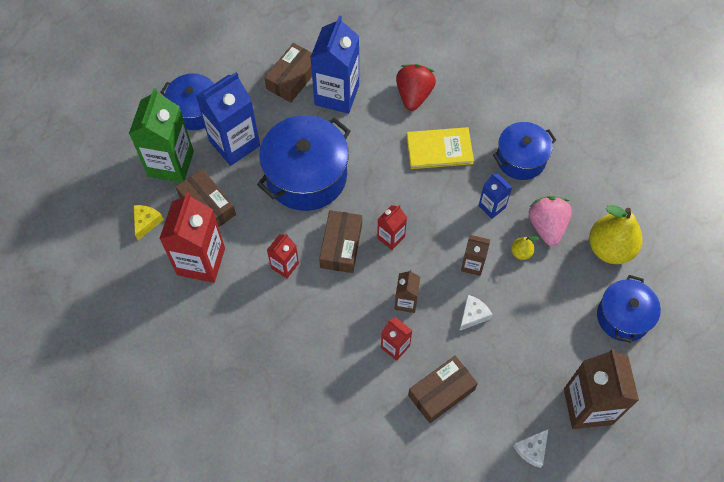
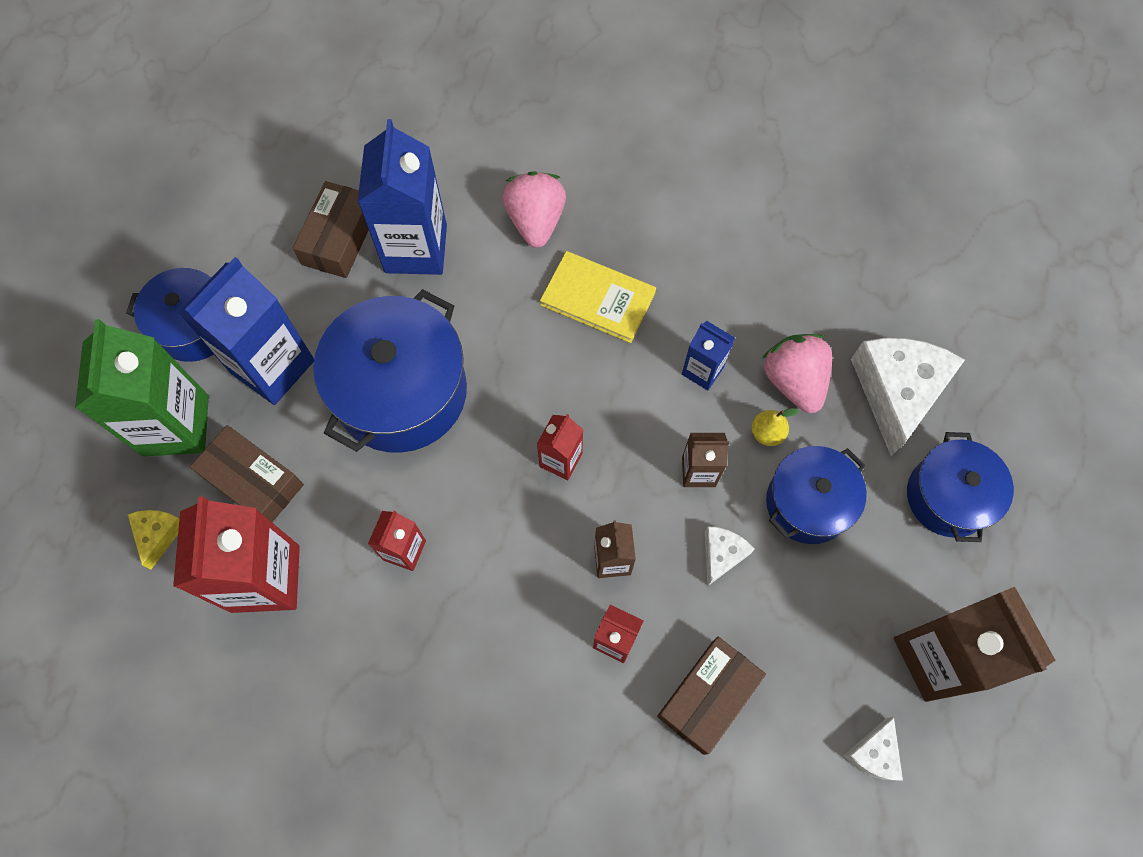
camera: 15 degrees left, 5 degrees up
brown box [319,210,362,273] -> none
red strawberry [396,64,436,111] -> pink strawberry [502,171,566,248]
yellow book [407,127,474,169] -> yellow book turned 45 degrees clockwise [540,251,656,343]
blue pot [493,122,556,180] -> blue pot moved to [766,446,867,544]
yellow pear [589,205,643,264] -> white cheese [851,338,965,456]

